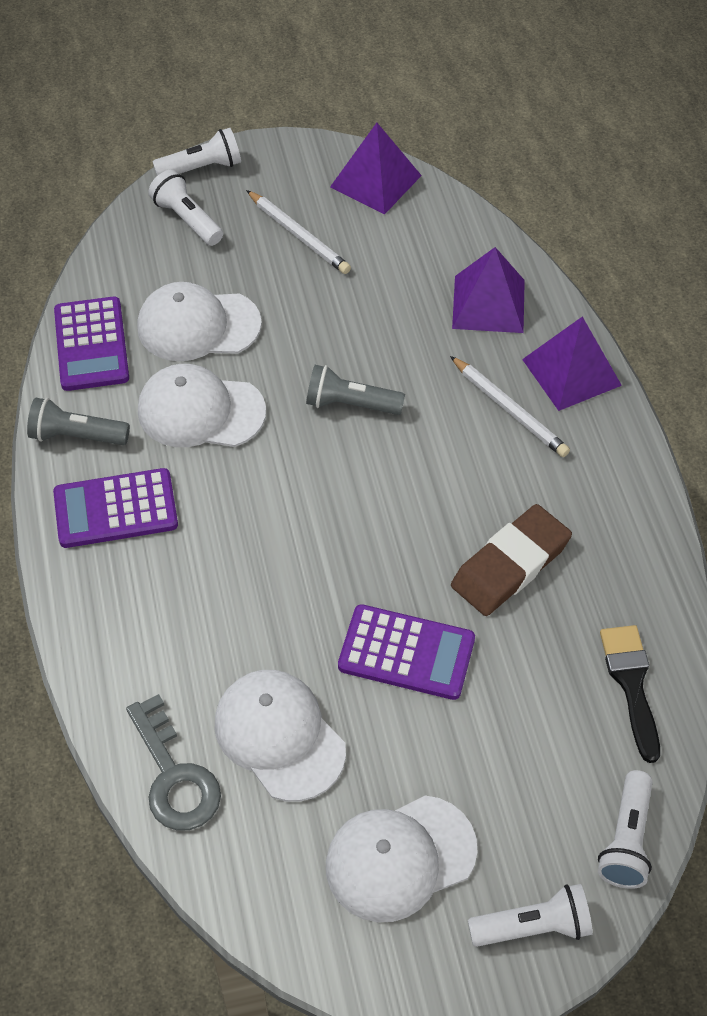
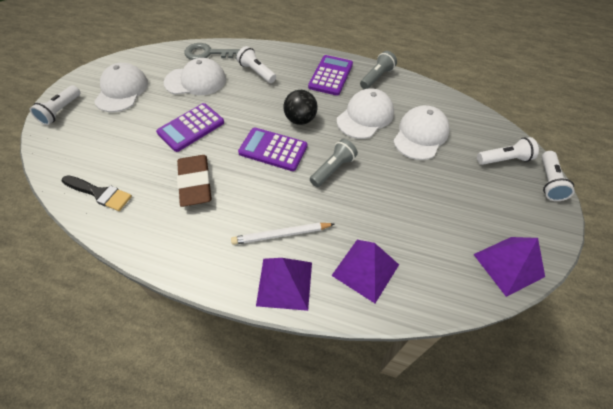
camera: 120 degrees right, 0 degrees up
purple calculator [54,297,129,391] -> purple calculator moved to [238,128,307,171]
white pencil [246,190,351,274] -> none
white flashlight [598,770,653,889] -> white flashlight moved to [237,46,276,83]
none -> black ball [283,90,317,125]

